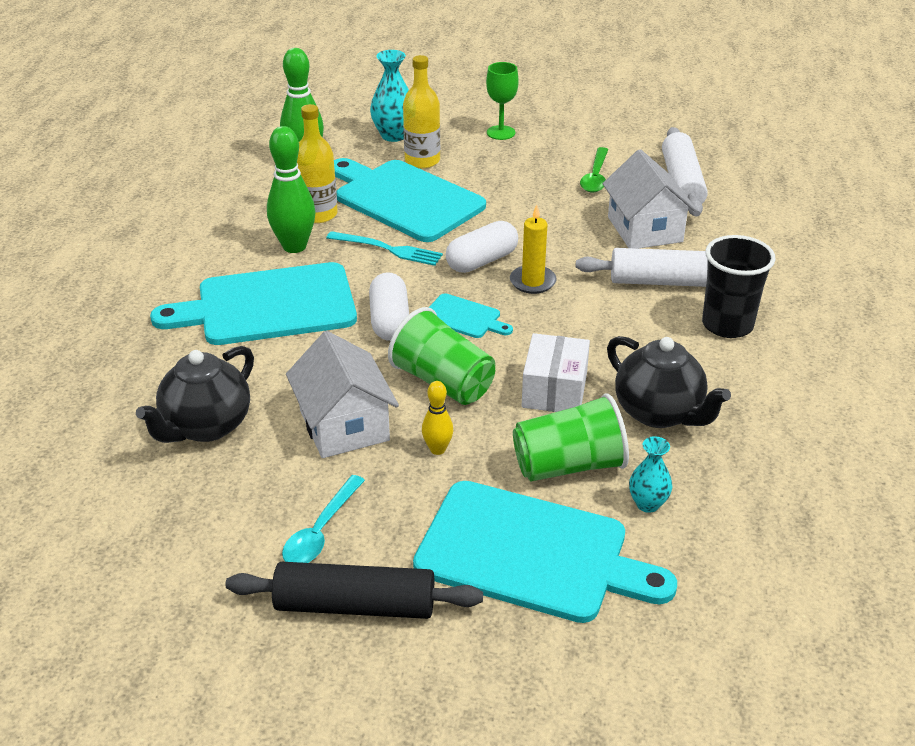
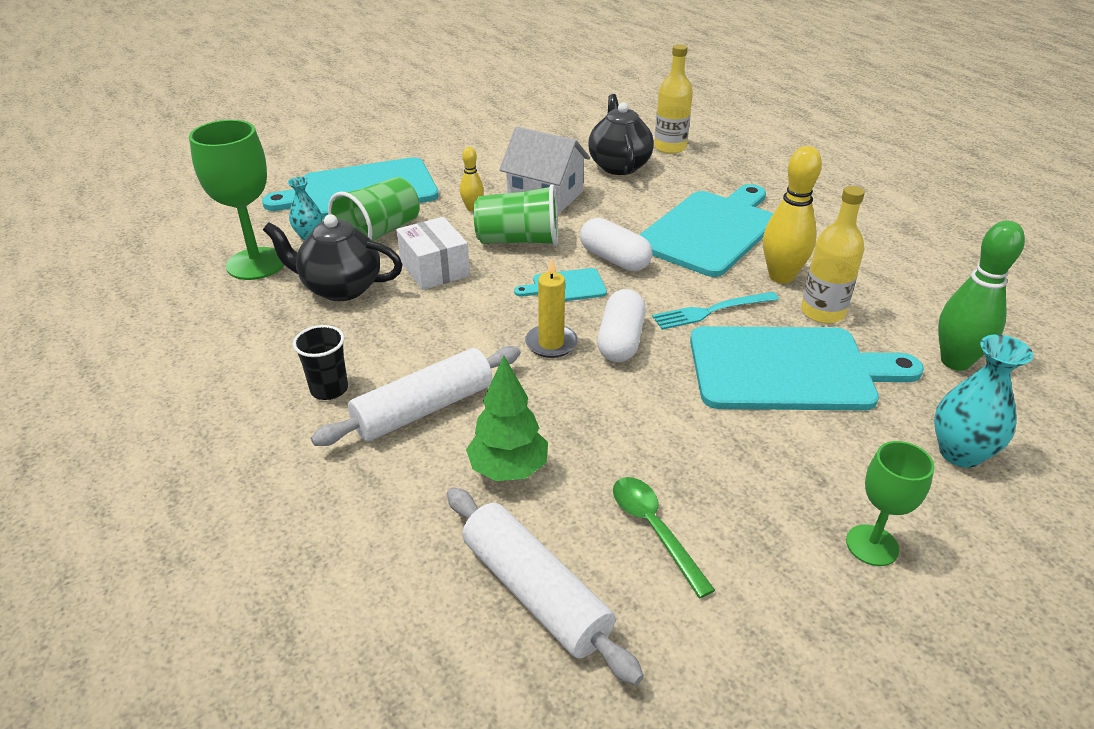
camera: 140 degrees right, 0 degrees up
black rolling pin [225,562,483,619] -> none
green bowling pin [267,126,316,253] -> yellow bowling pin [763,146,822,283]
turquoise spoon [282,475,365,563] -> none
yellow bottle [403,55,440,169] -> yellow bottle moved to [654,44,693,154]
white house [603,149,697,249] -> green tree [466,356,548,481]
black cup [702,235,776,338] -> black cup [293,325,348,400], size x0.64
none -> green goblet [189,120,284,280]

